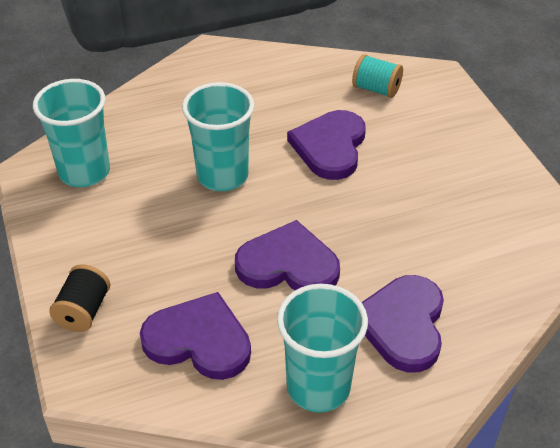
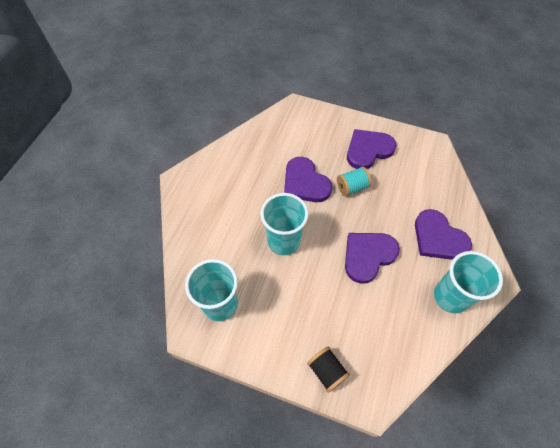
camera: 50 degrees left, 15 degrees up
purple heart [140,292,251,380] -> purple heart moved to [347,129,397,169]
turquoise spool [352,54,403,98] -> turquoise spool moved to [337,167,372,196]

